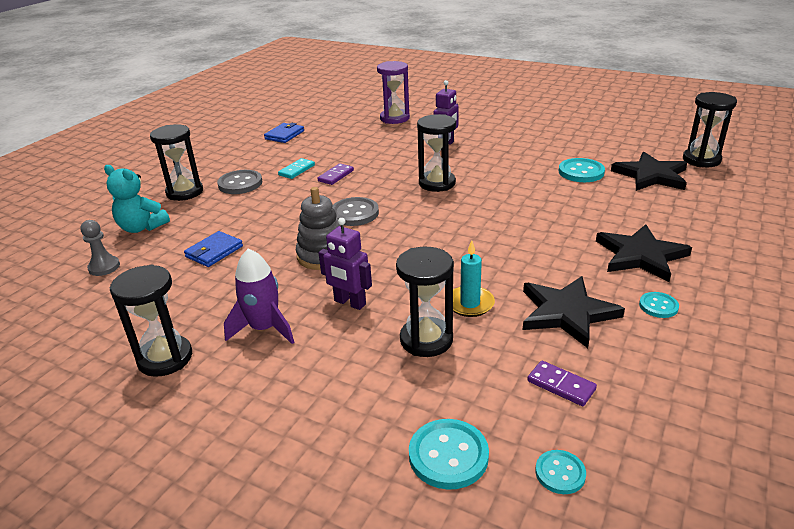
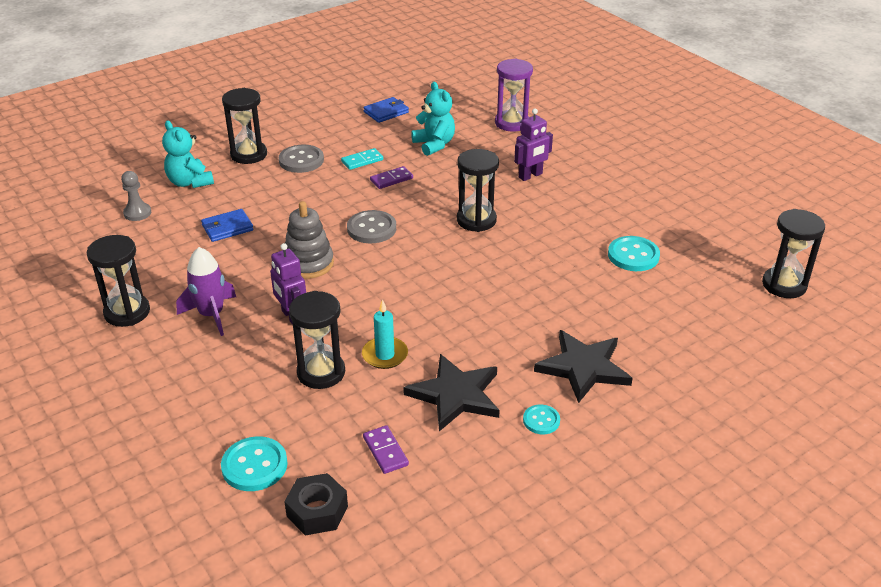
camera: 25 degrees right, 5 degrees up
turquoise button [535,450,586,494] -> black nut [284,473,348,535]
black star [611,152,687,191] -> none
none -> turquoise teddy bear [411,82,455,156]

